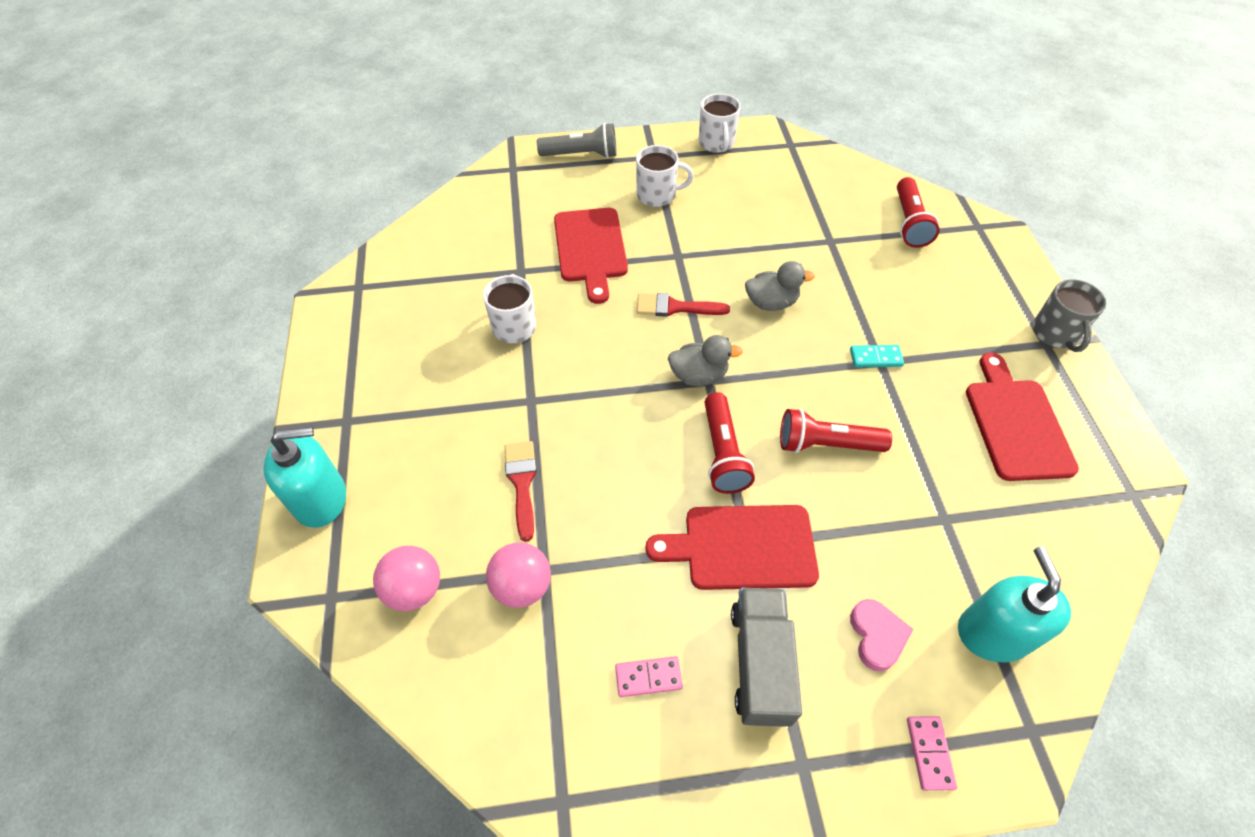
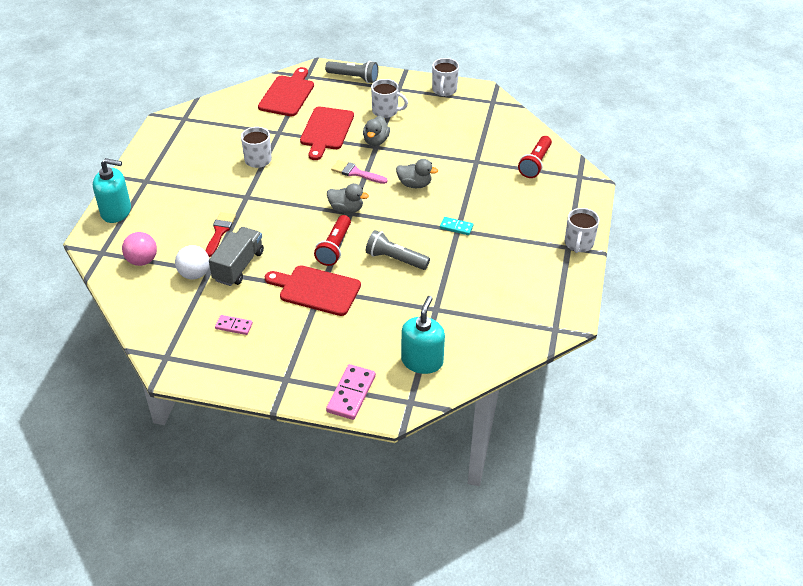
camera: 20 degrees right, 10 degrees down
pink ball [486,542,551,608] -> white ball [175,245,210,280]
red brush [637,293,730,317] -> pink brush [331,160,388,184]
grey truck [731,588,802,727] -> grey truck moved to [209,227,264,286]
red flashlight [780,408,892,453] -> grey flashlight [366,230,430,270]
pink heart [850,599,913,672] -> none
pink domino [907,716,957,791] -> pink domino [326,364,376,420], size x1.67
red cutting board [966,352,1079,481] -> red cutting board moved to [258,67,314,116]
grey mug [1032,279,1106,352] -> white mug [565,208,599,253]
none -> grey duck [363,116,390,146]

